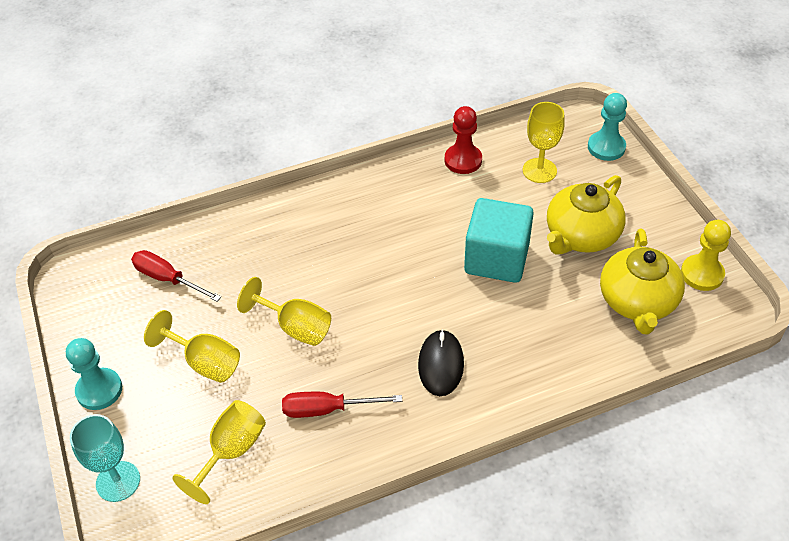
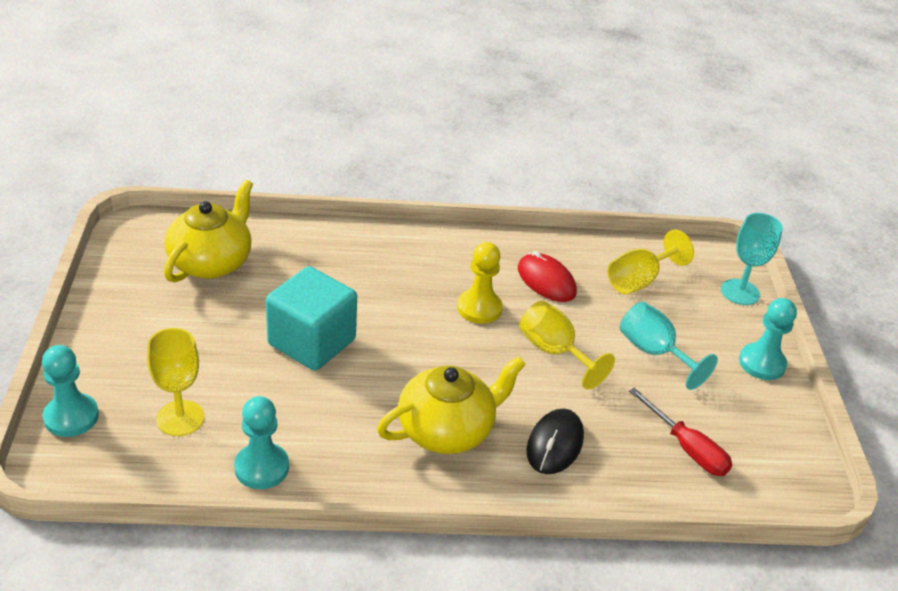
camera: 165 degrees left, 10 degrees down
yellow goblet [144,310,240,383] -> turquoise goblet [620,302,718,390]
red screwdriver [282,392,402,418] -> red mouse [518,251,577,302]
black mouse [418,329,464,396] -> black mouse moved to [526,409,584,474]
red pawn [445,106,482,174] -> turquoise pawn [234,396,289,489]
yellow teapot [547,175,626,255] -> yellow teapot moved to [377,356,526,454]
yellow pawn [681,220,731,291] -> yellow pawn moved to [457,242,503,324]

